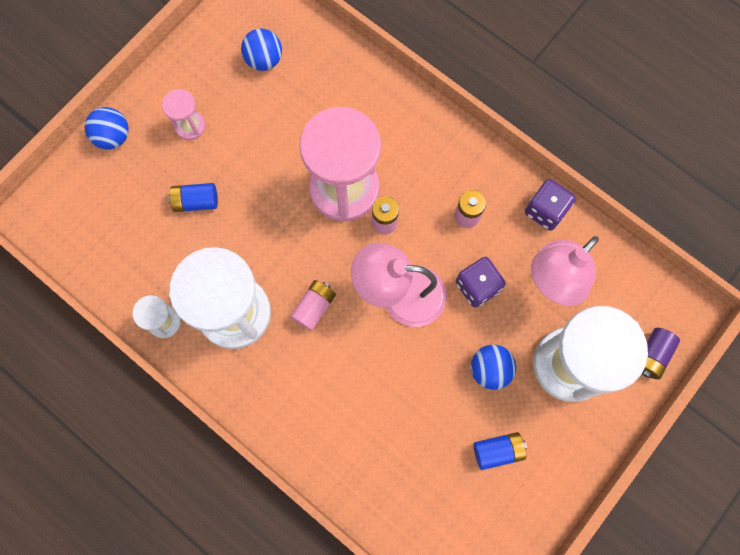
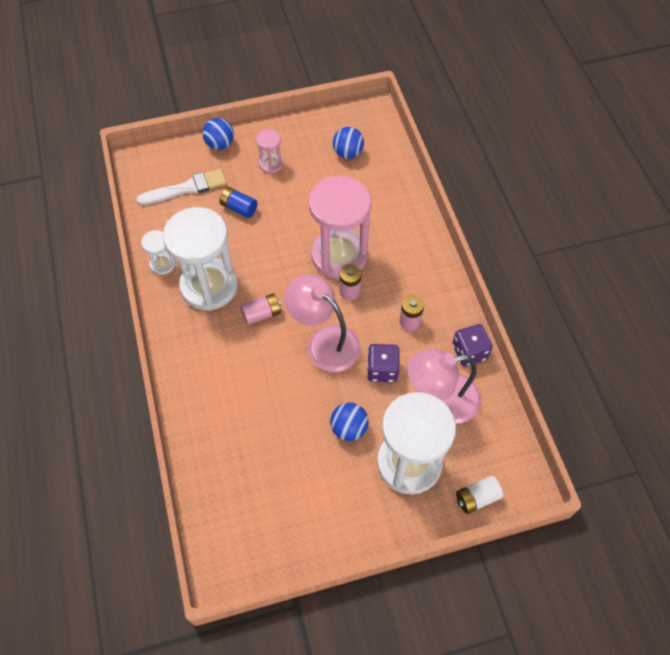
camera: 35 degrees right, 15 degrees down
blue battery [474,432,527,470] -> none
purple battery [642,328,680,380] -> white battery [456,476,503,514]
none -> white brush [136,169,227,205]

